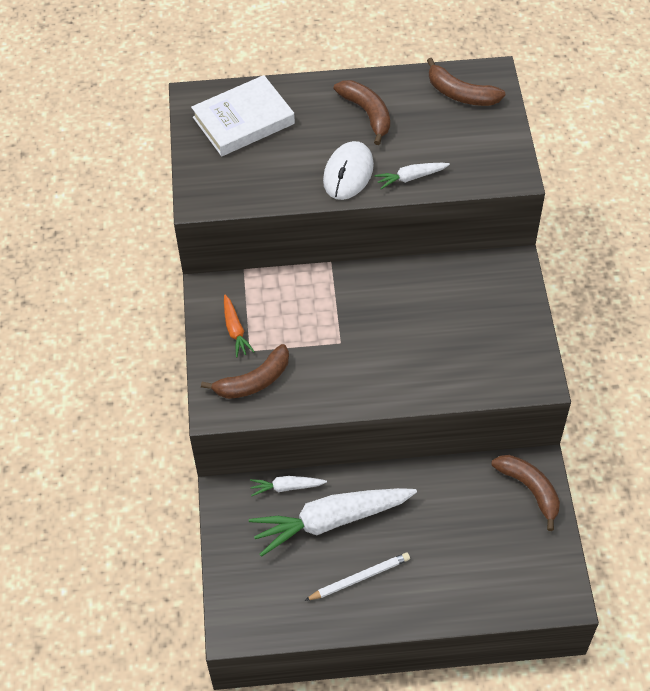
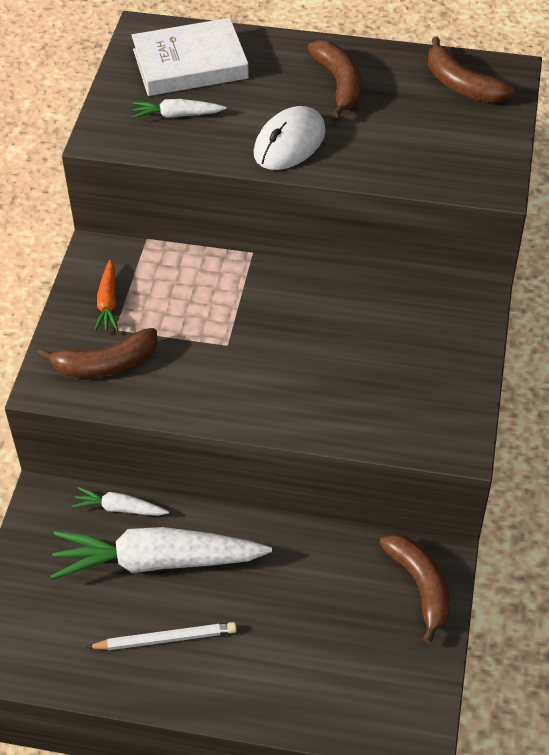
camera: 15 degrees right, 5 degrees down
white carrot [374,163,450,189] -> white carrot moved to [132,99,227,118]

